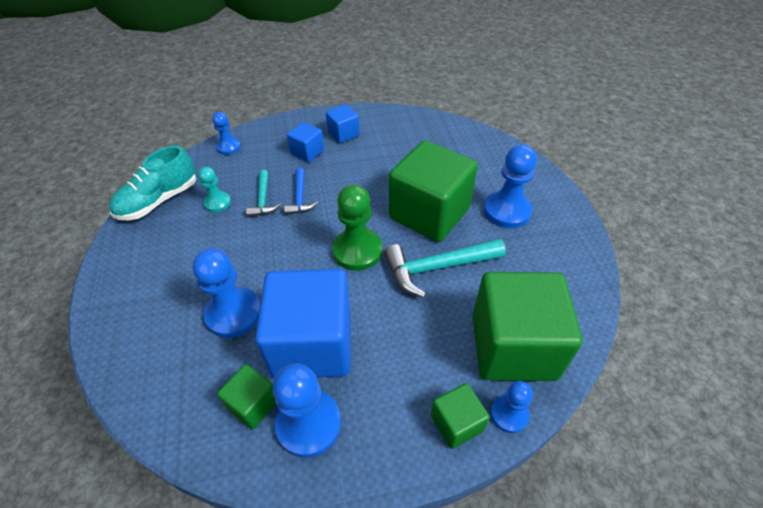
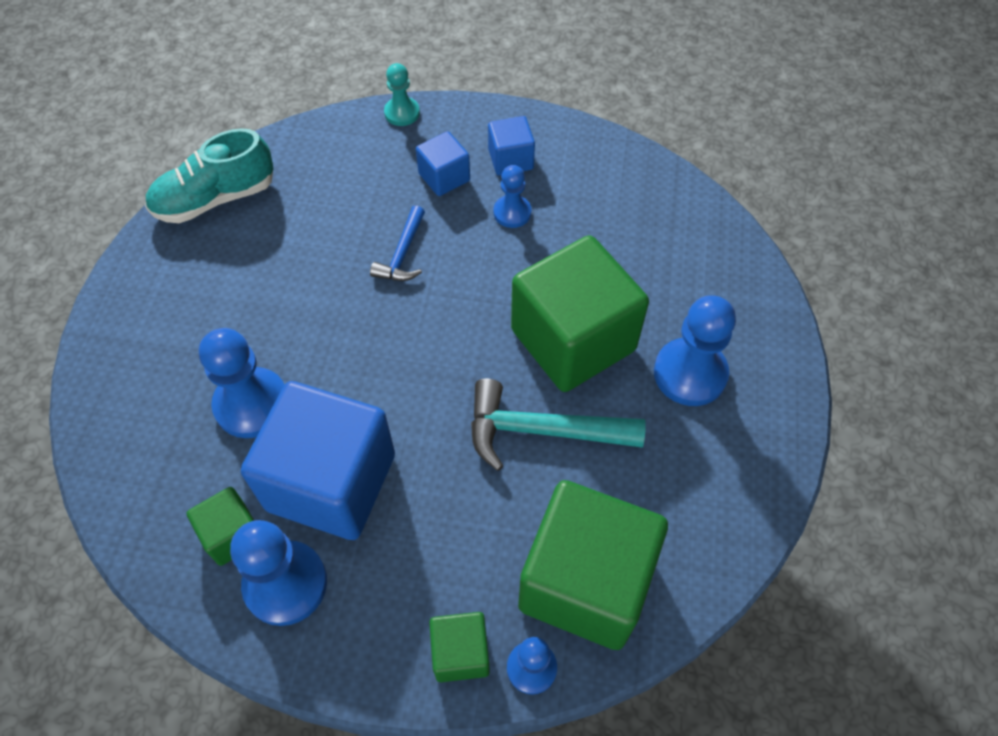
camera: 20 degrees right, 10 degrees up
turquoise pawn [198,167,231,212] -> turquoise pawn moved to [384,63,420,126]
blue pawn [212,112,241,155] -> blue pawn moved to [493,165,531,228]
turquoise hammer [246,170,281,217] -> none
green pawn [332,185,382,271] -> none

